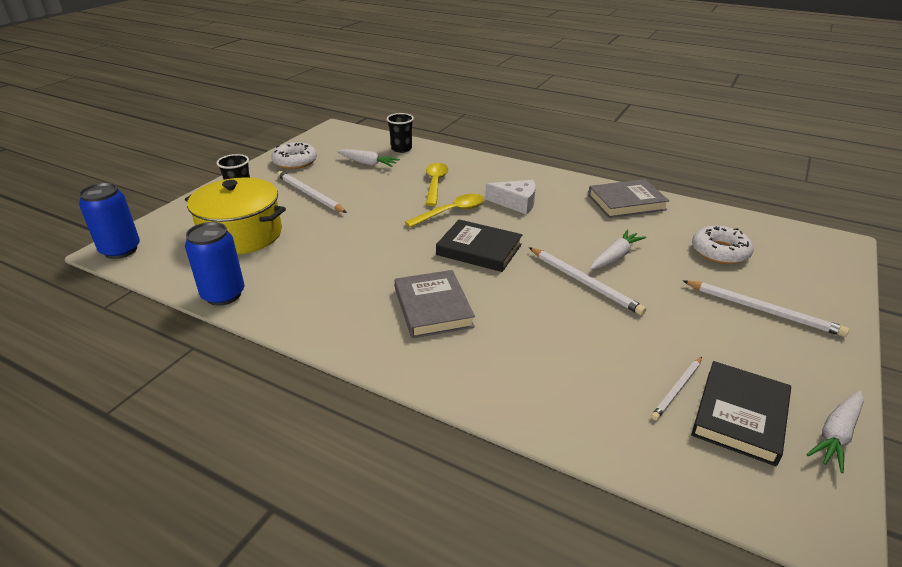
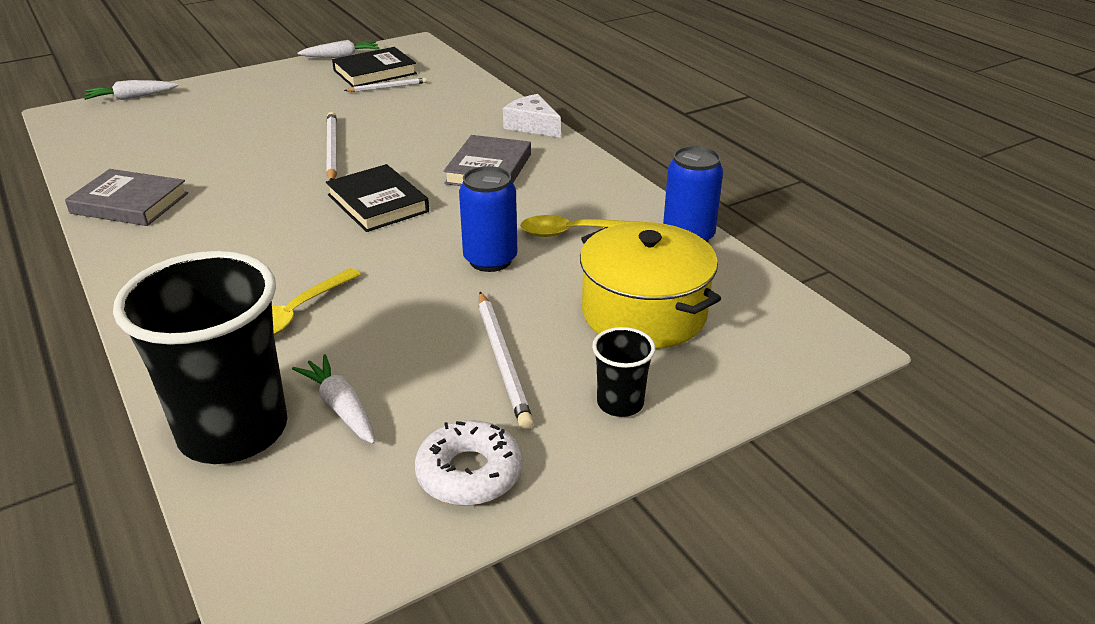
camera: 150 degrees left, 0 degrees up
blue can [79,183,140,259] -> blue can moved to [459,166,517,272]
black cup [387,113,414,153] -> black cup [113,251,287,464], size x2.22
yellow spoon [405,194,484,227] -> yellow spoon moved to [520,215,637,237]
white cheese [485,180,536,215] -> white cheese moved to [503,94,561,138]
white carrot [590,230,646,270] -> white carrot moved to [84,80,178,100]
white pencil [682,280,849,337] -> none
white donut [692,226,754,264] -> none

